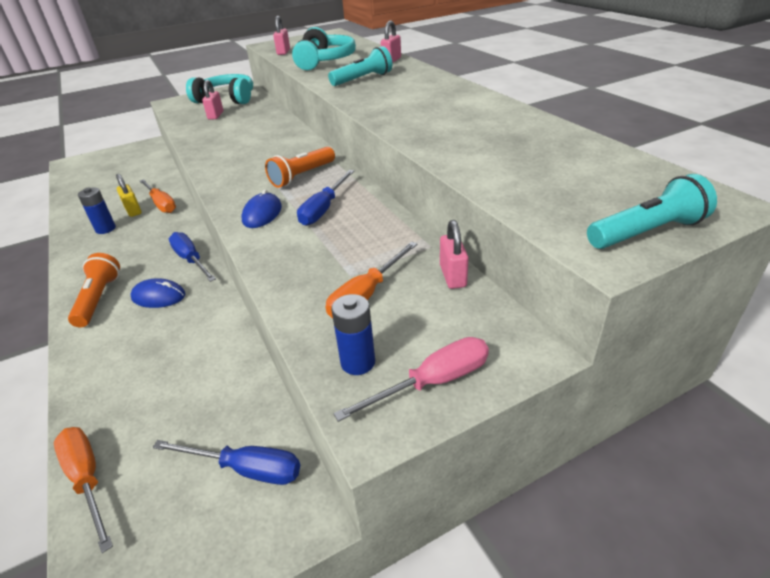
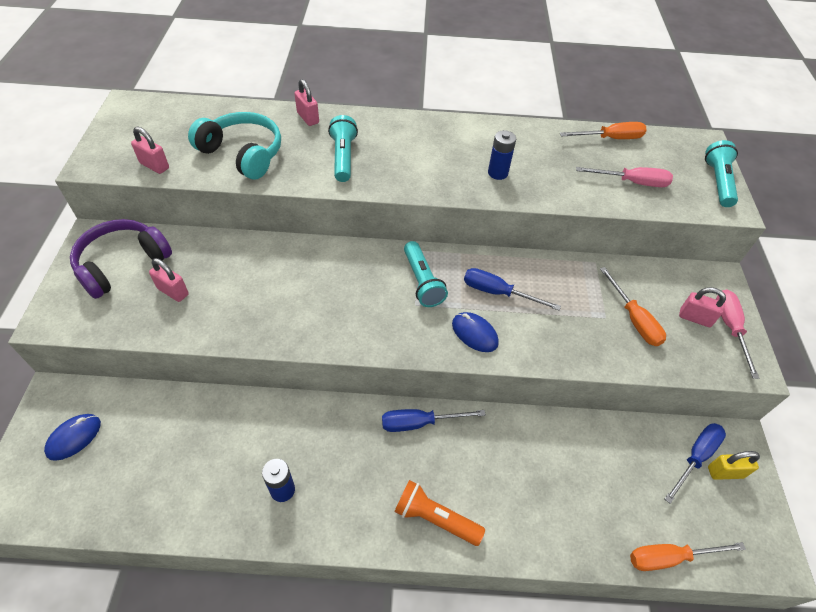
camera: 65 degrees left, 15 degrees up
yellow padlock [116,174,142,217] -> yellow padlock moved to [708,451,760,480]
blue mouse [131,278,185,308] -> blue mouse moved to [44,414,101,461]
orange screwdriver [140,179,176,213] -> orange screwdriver moved to [560,122,647,139]
turquoise headphones [186,74,253,104] -> purple headphones [70,219,172,299]
orange flashlight [265,147,335,188] -> turquoise flashlight [404,241,448,307]
blue screwdriver [297,170,354,226] -> blue screwdriver turned 150 degrees clockwise [464,268,561,311]
blue battery [331,294,375,375] -> blue battery moved to [488,130,516,180]
pink padlock [440,220,469,289] -> pink padlock moved to [679,287,726,327]
none -> pink screwdriver [576,167,673,187]

